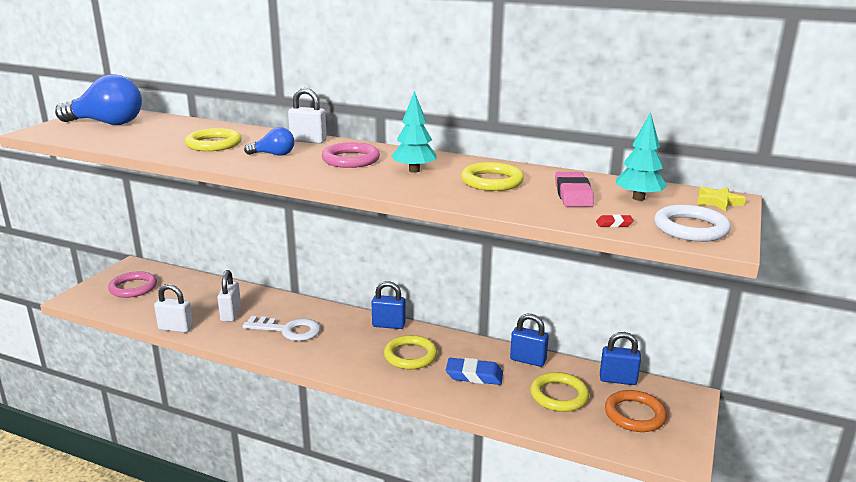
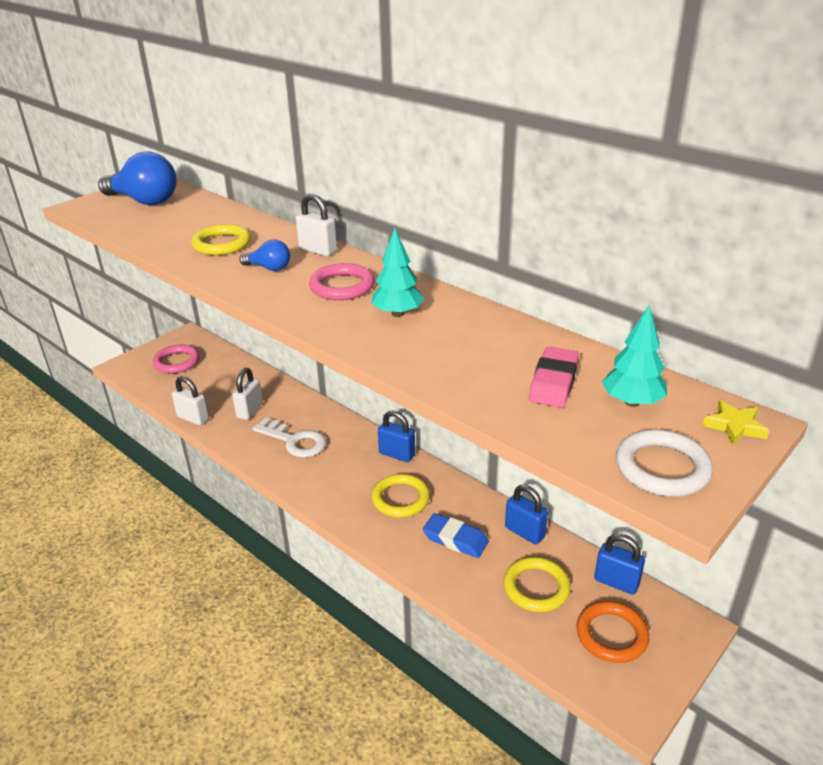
camera: 20 degrees right, 10 degrees up
yellow ring [461,162,524,191] -> none
red eraser [596,214,634,227] -> none

